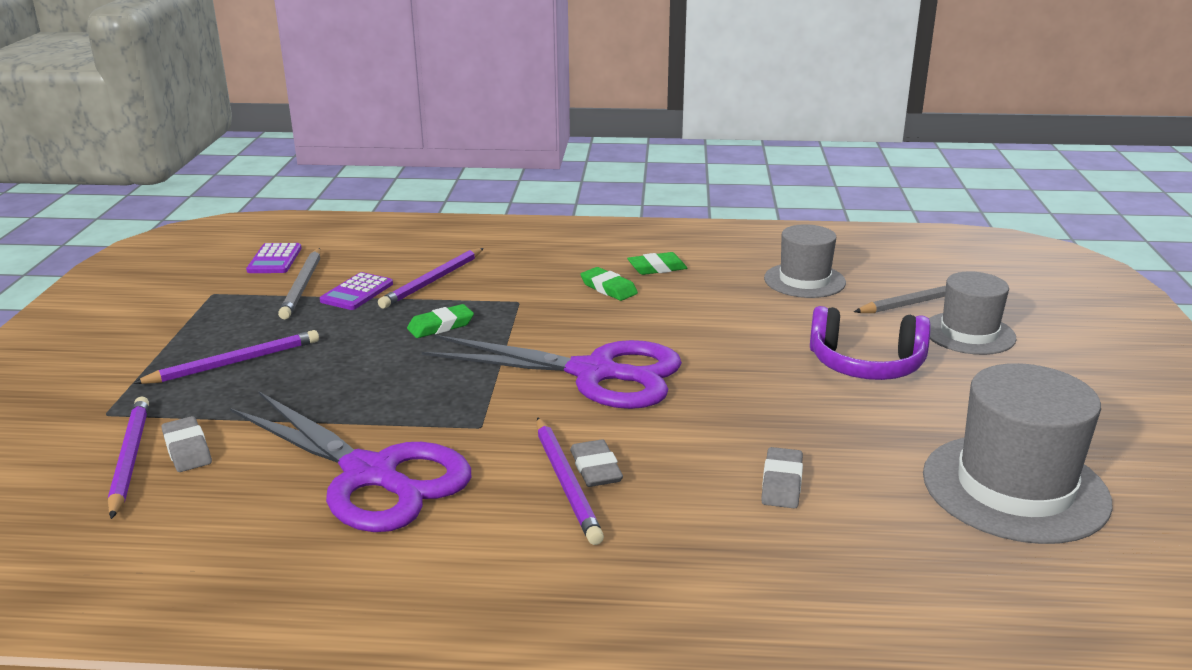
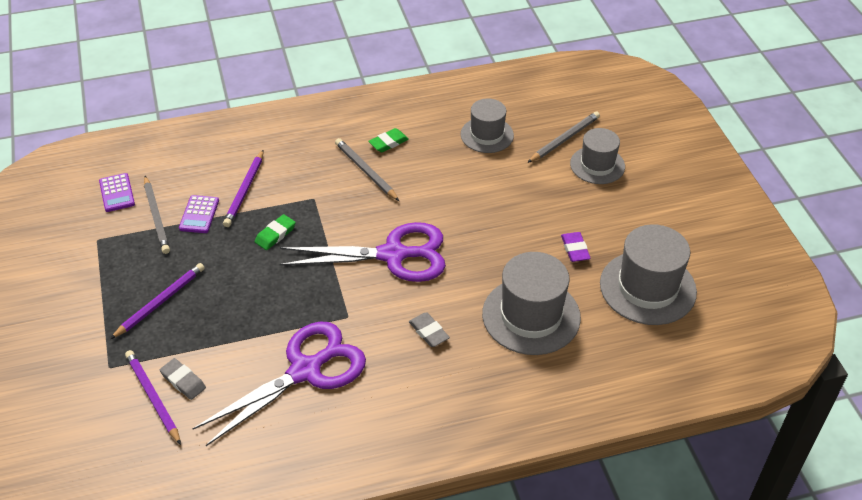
camera: 20 degrees left, 20 degrees up
purple scissors [230,392,471,532] -> purple scissors turned 60 degrees counterclockwise [192,321,366,446]
purple pencil [537,417,604,545] -> none
green eraser [580,267,638,301] -> grey pencil [335,138,399,201]
grey eraser [761,447,803,509] -> grey hat [482,252,581,355]
purple headphones [810,306,931,380] -> none
none -> purple eraser [561,232,591,262]

